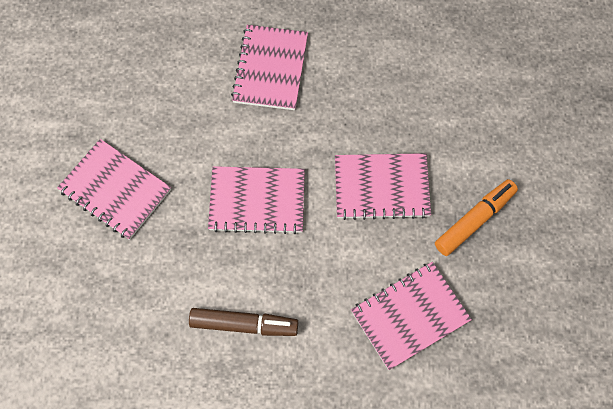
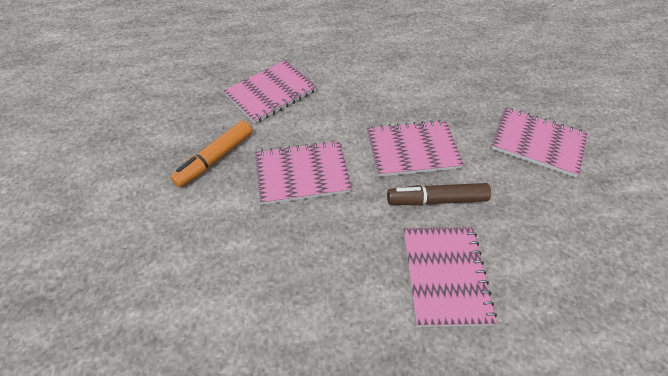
camera: 170 degrees right, 15 degrees down
brown marker [189,308,298,336] -> brown marker moved to [387,183,491,206]

